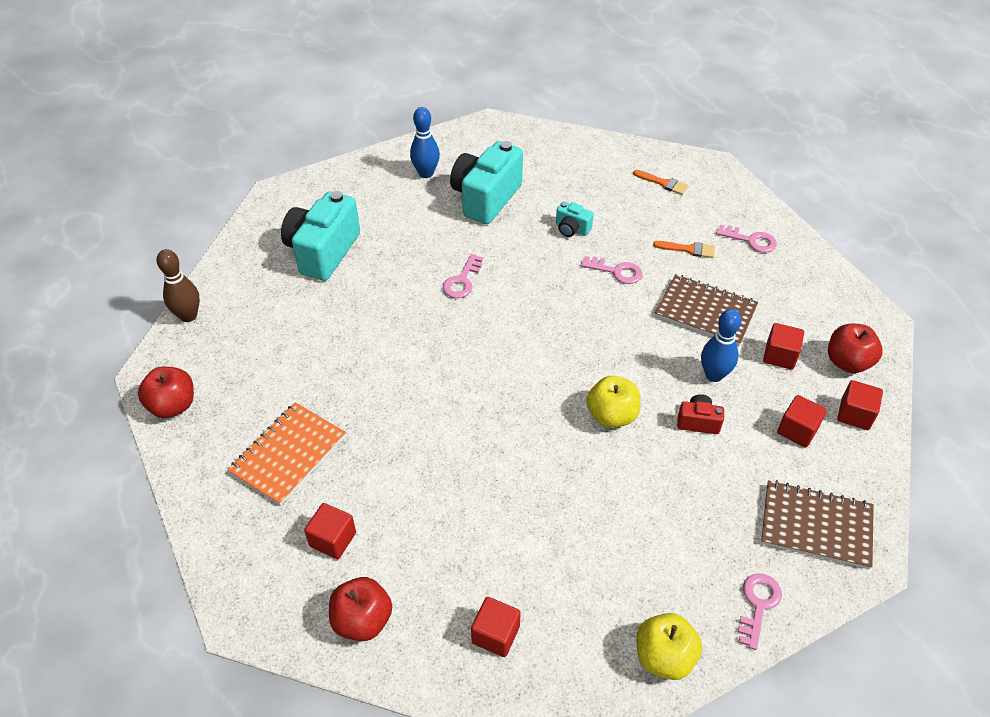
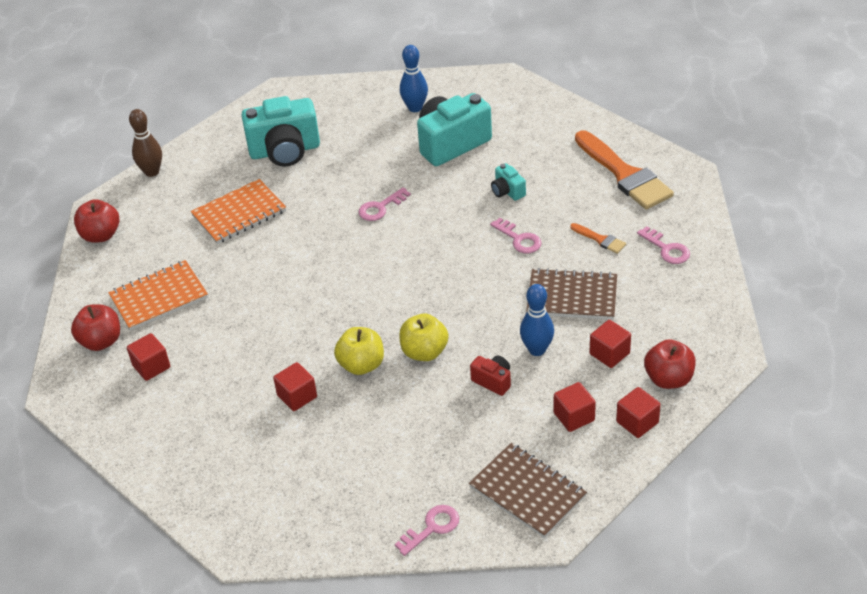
camera: 30 degrees right, 5 degrees down
turquoise camera [281,191,360,281] -> turquoise camera turned 150 degrees counterclockwise [241,96,320,167]
red apple [329,577,392,641] -> red apple moved to [71,304,120,351]
red cube [471,597,521,657] -> red cube moved to [273,362,317,411]
orange brush [633,170,688,195] -> orange brush [575,130,674,210], size x2.27
yellow apple [636,613,702,680] -> yellow apple moved to [334,327,384,375]
brown notebook [655,274,758,346] -> brown notebook turned 45 degrees counterclockwise [527,268,617,320]
none -> orange notebook [191,179,286,244]

